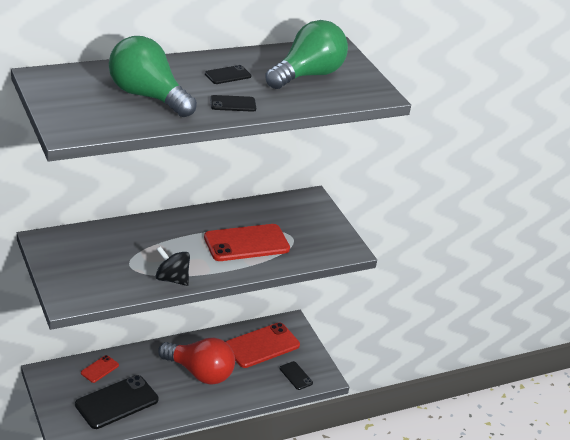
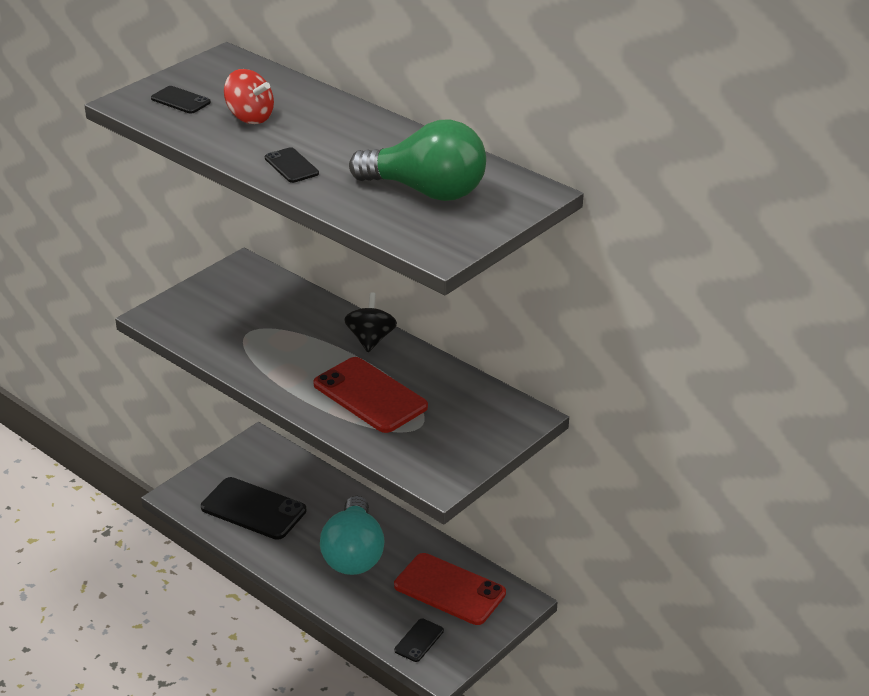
camera: 70 degrees right, 0 degrees up
red phone [81,355,119,383] -> none
green light bulb [109,36,197,117] -> red spinning top [224,69,274,124]
black spinning top [156,246,190,286] -> black spinning top moved to [344,293,397,352]
red light bulb [158,338,235,385] -> turquoise light bulb [320,496,385,575]
black phone [205,65,251,84] -> black phone moved to [151,86,211,114]

